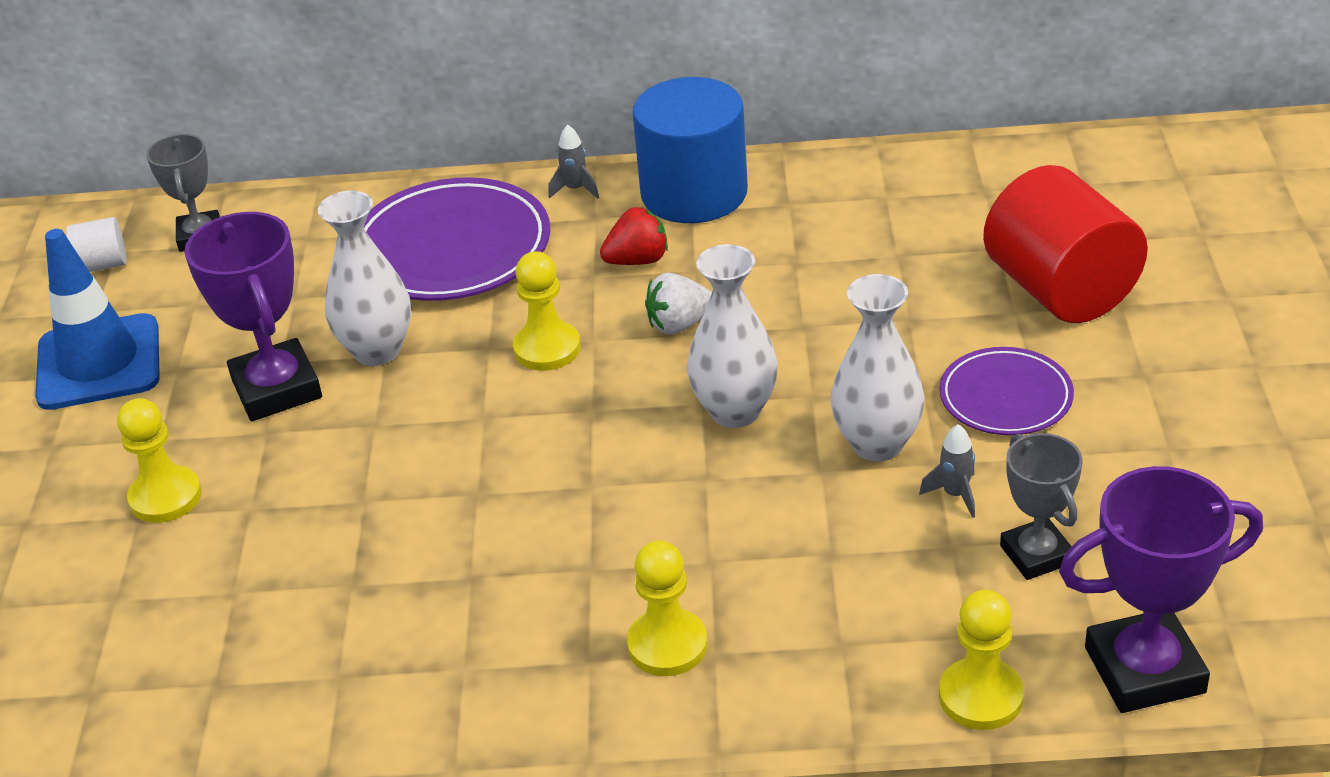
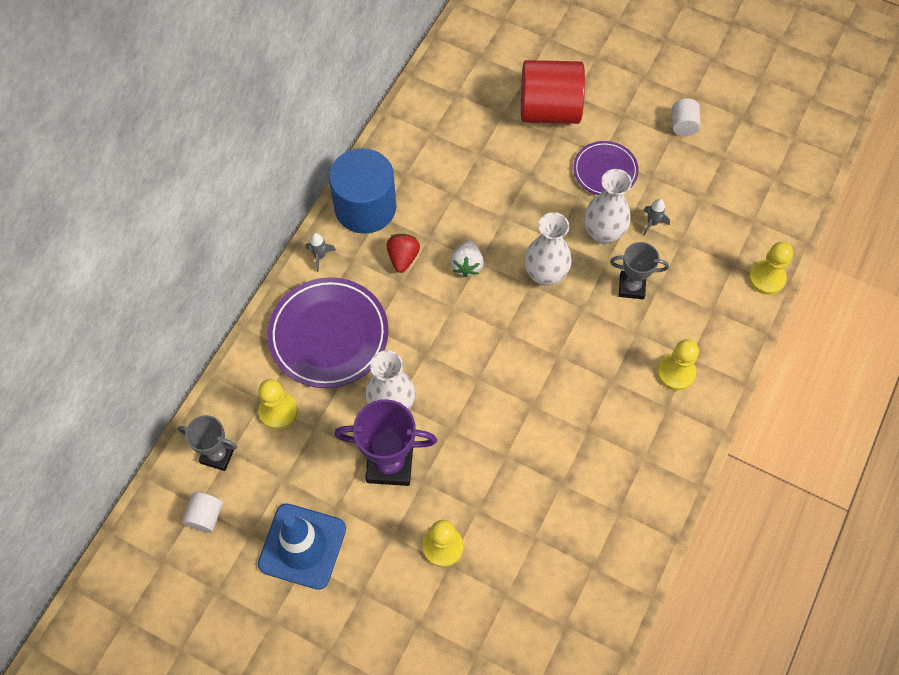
camera: 65 degrees left, 25 degrees up
yellow pawn [513,251,581,371] -> yellow pawn moved to [258,379,298,430]
grey trophy [1000,433,1083,580] -> grey trophy moved to [610,242,669,299]
purple trophy [1059,466,1263,713] -> none
none -> white cylinder [672,99,700,136]

